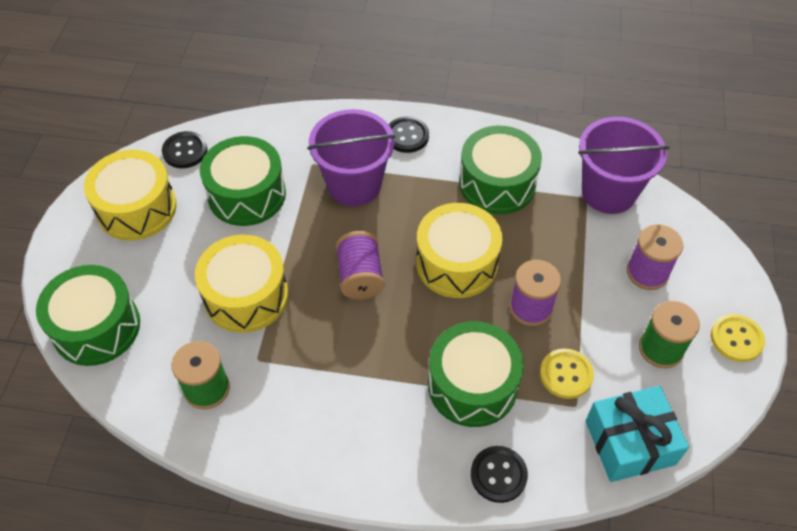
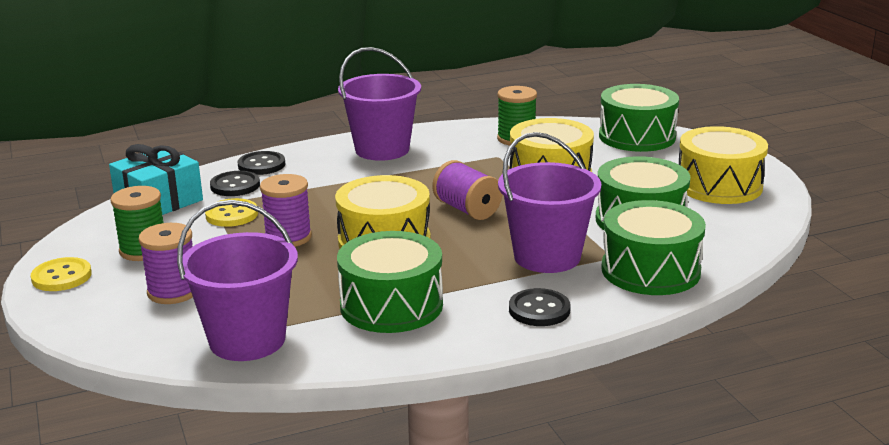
camera: 150 degrees right, 30 degrees down
black button [162,131,207,168] -> black button moved to [210,171,260,196]
green drum [428,321,524,427] -> green drum moved to [601,200,706,295]
none -> purple bucket [338,47,421,161]

